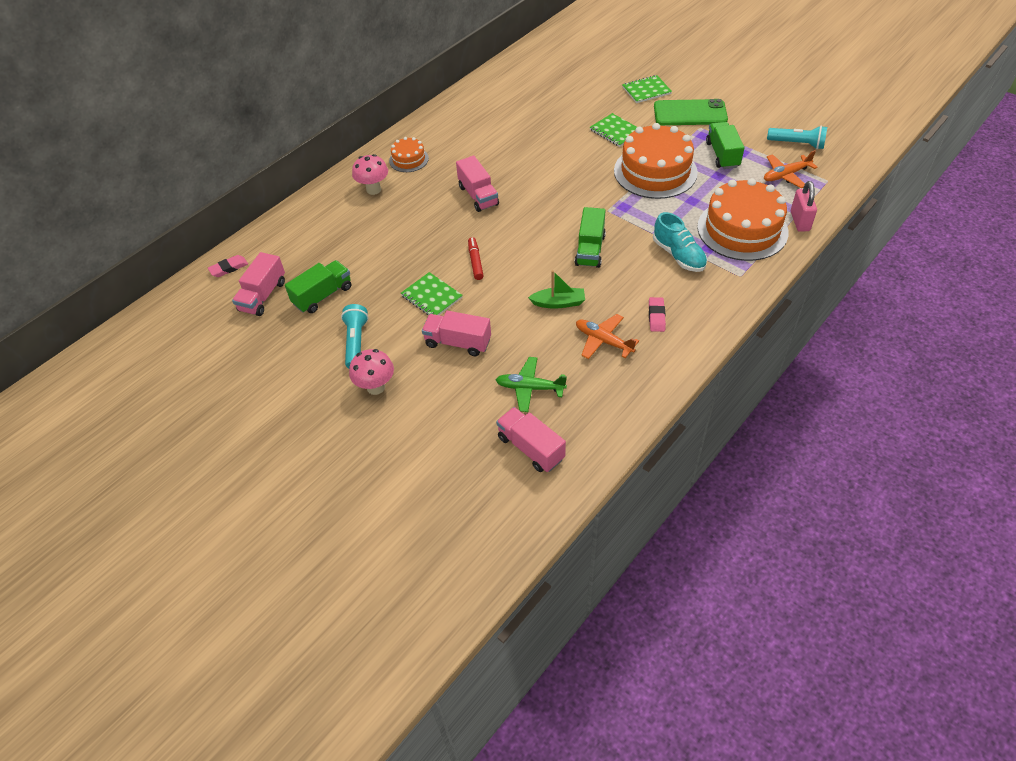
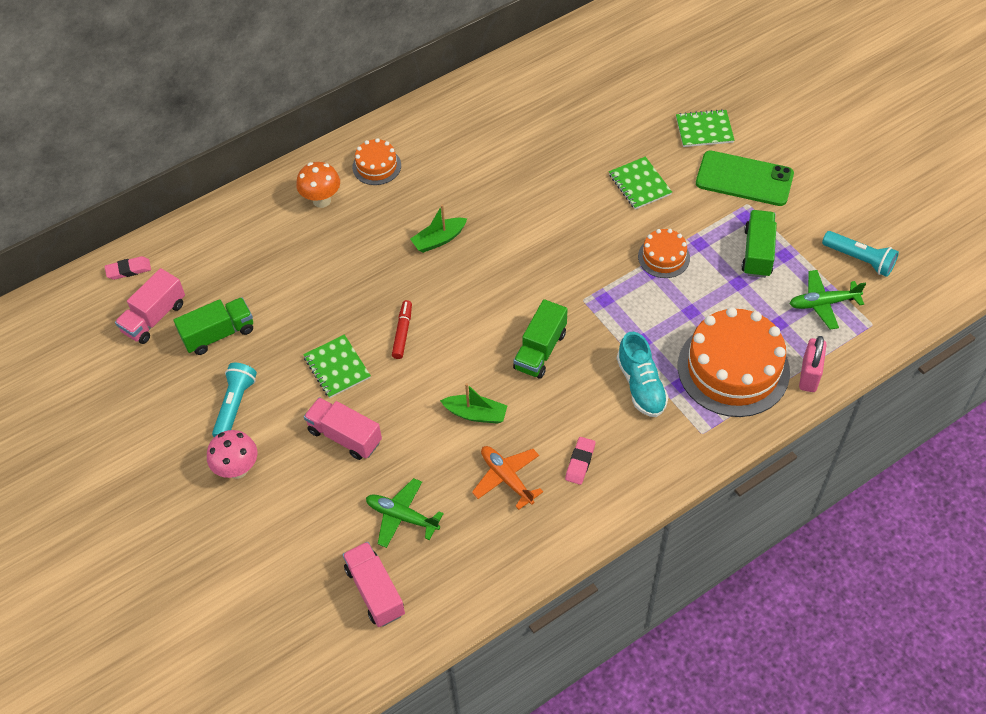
camera: 15 degrees right, 5 degrees up
pink mushroom [352,154,388,195] -> orange mushroom [296,162,340,208]
pink truck [456,156,499,212] -> green boat [410,205,467,253]
orange cake [614,123,698,199] -> orange cake [638,229,690,278], size x0.49
orange plane [764,150,818,188] -> green plane [790,270,866,330]

